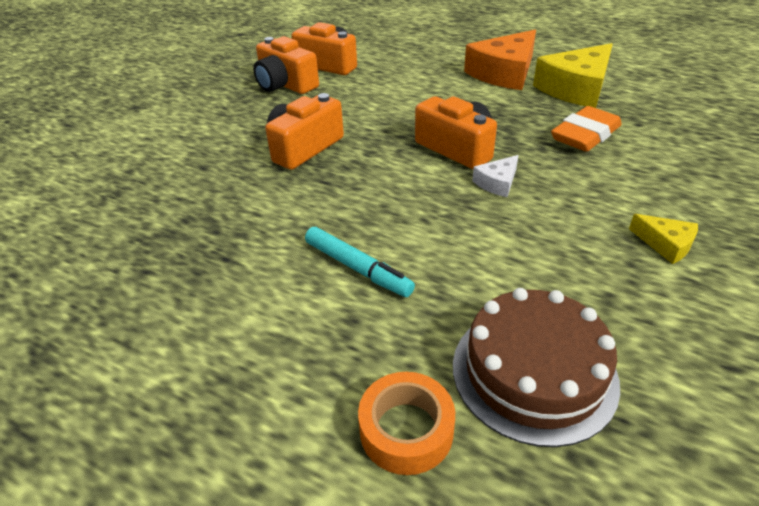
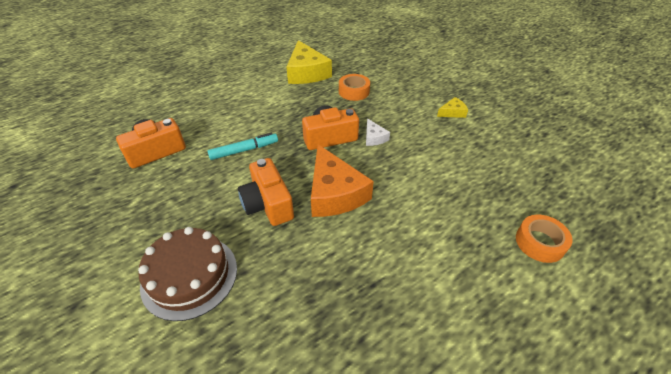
camera: 65 degrees left, 5 degrees up
orange camera [253,36,319,94] -> none
turquoise marker [305,227,415,297] -> turquoise marker moved to [207,133,278,160]
brown cake [453,288,620,447] -> brown cake moved to [138,227,237,321]
orange cheese [464,30,536,90] -> orange cheese moved to [311,144,374,217]
orange eraser [551,106,622,152] -> orange tape [339,74,370,101]

